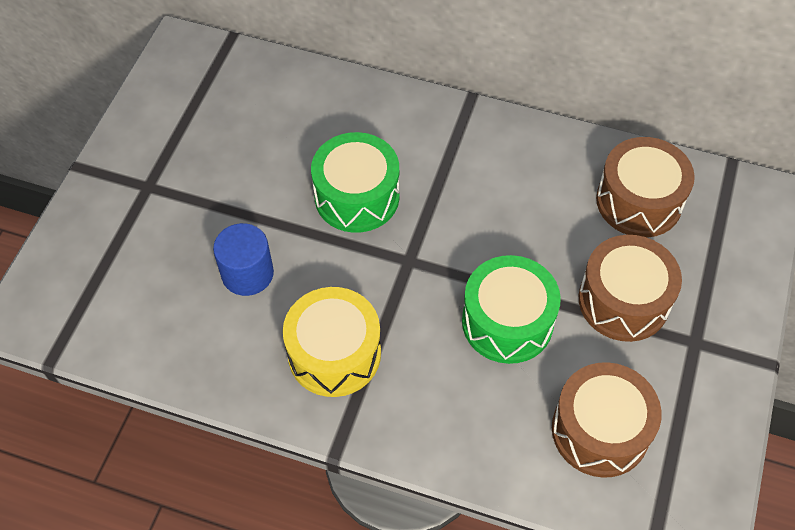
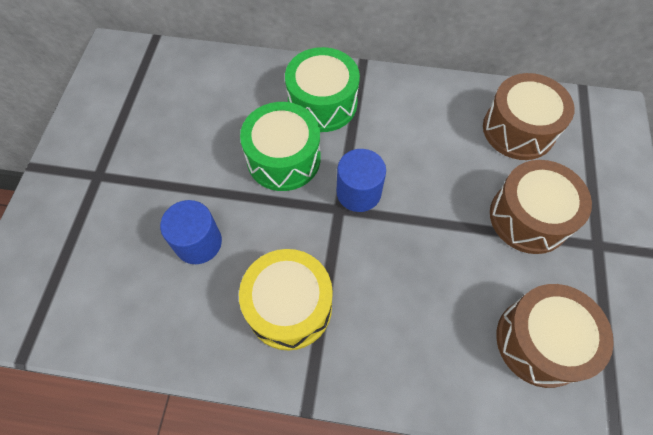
camera: 10 degrees left, 5 degrees up
green drum [462,255,561,364] -> green drum moved to [285,47,360,132]
none -> blue cylinder [336,149,386,212]

